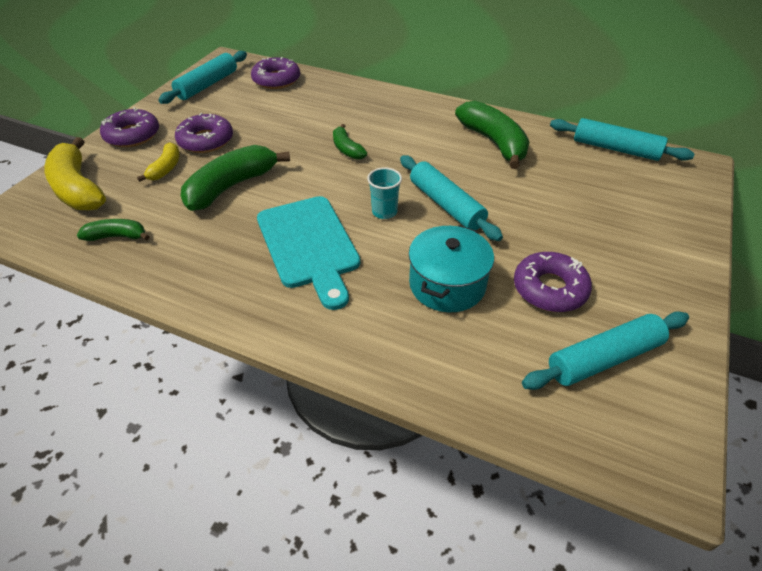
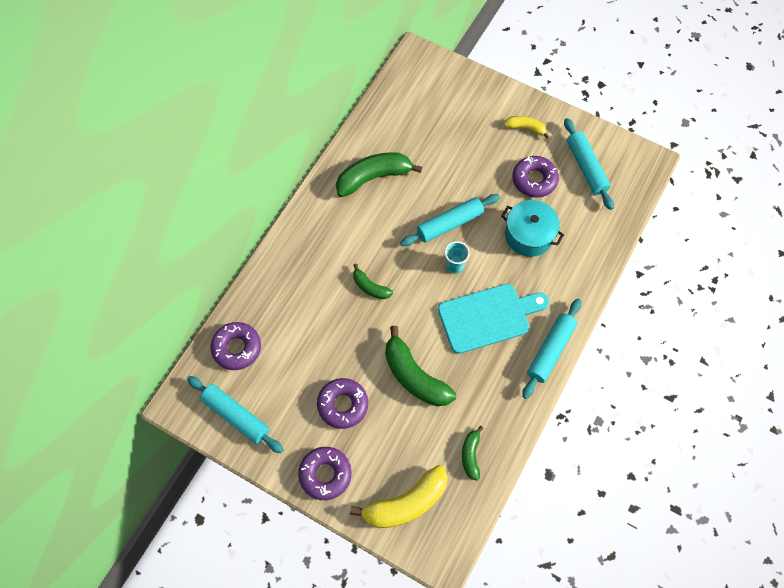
camera: 85 degrees left, 20 degrees up
yellow banana [137,142,180,182] -> yellow banana moved to [504,116,549,139]
green banana [333,124,367,160] -> green banana turned 60 degrees clockwise [353,263,393,299]
turquoise rolling pin [550,118,695,161] -> turquoise rolling pin moved to [522,299,581,399]

